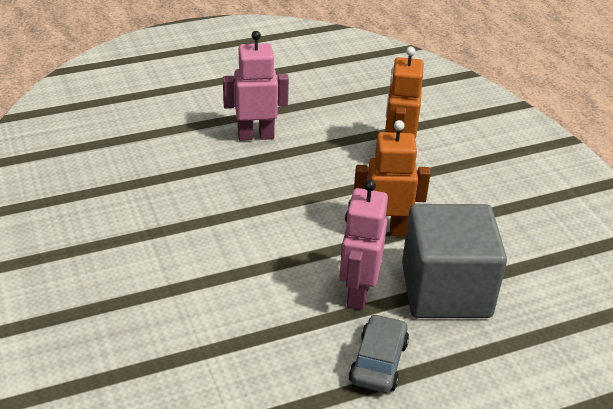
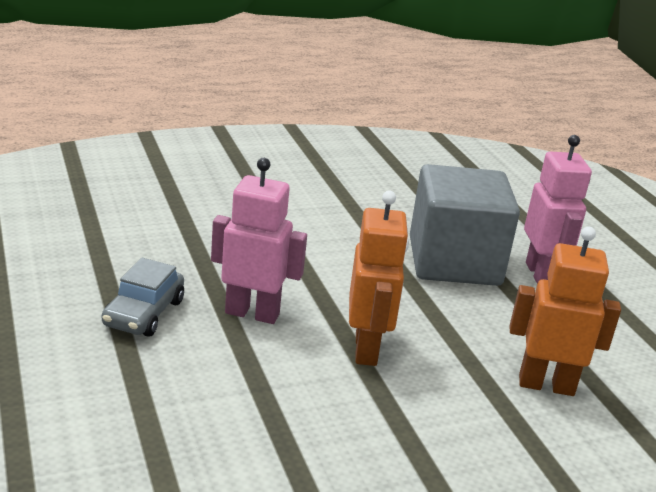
camera: 90 degrees right, 10 degrees down
grey car [349,314,409,393] -> grey car turned 90 degrees clockwise [102,258,184,337]
grey cube [402,204,507,318] -> grey cube moved to [410,164,520,286]

